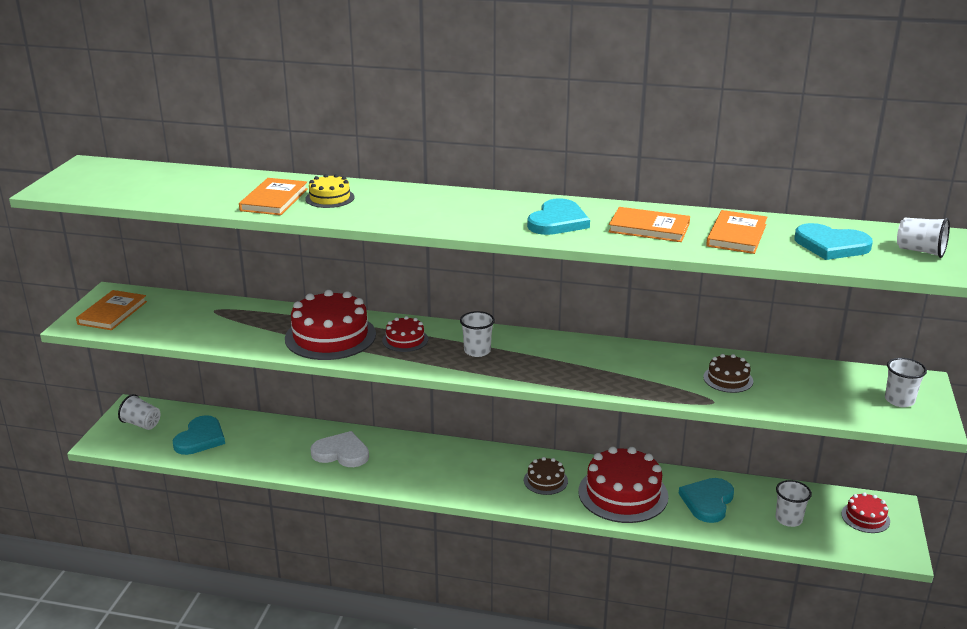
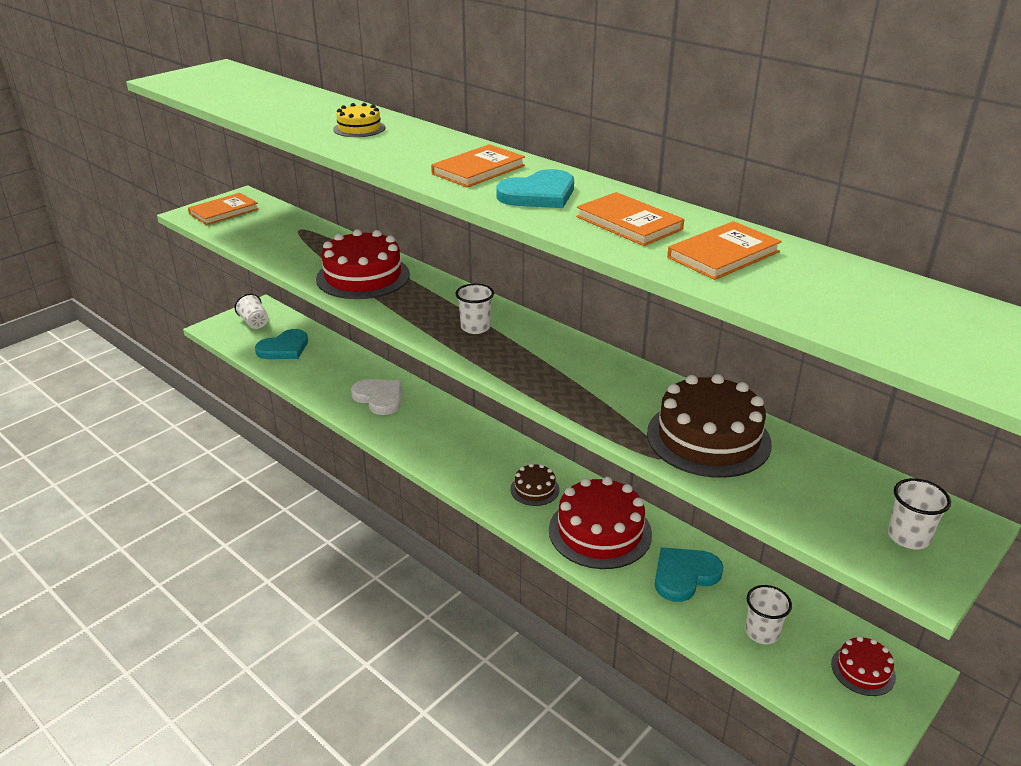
camera: 30 degrees right, 5 degrees up
orange book [239,178,308,215] -> orange book moved to [431,144,525,188]
red cake [382,316,428,352] -> none
brown cake [703,354,753,393] -> brown cake [647,374,772,478], size x1.98
turquoise heart [794,223,873,260] -> none
white cup [897,218,950,258] -> none

